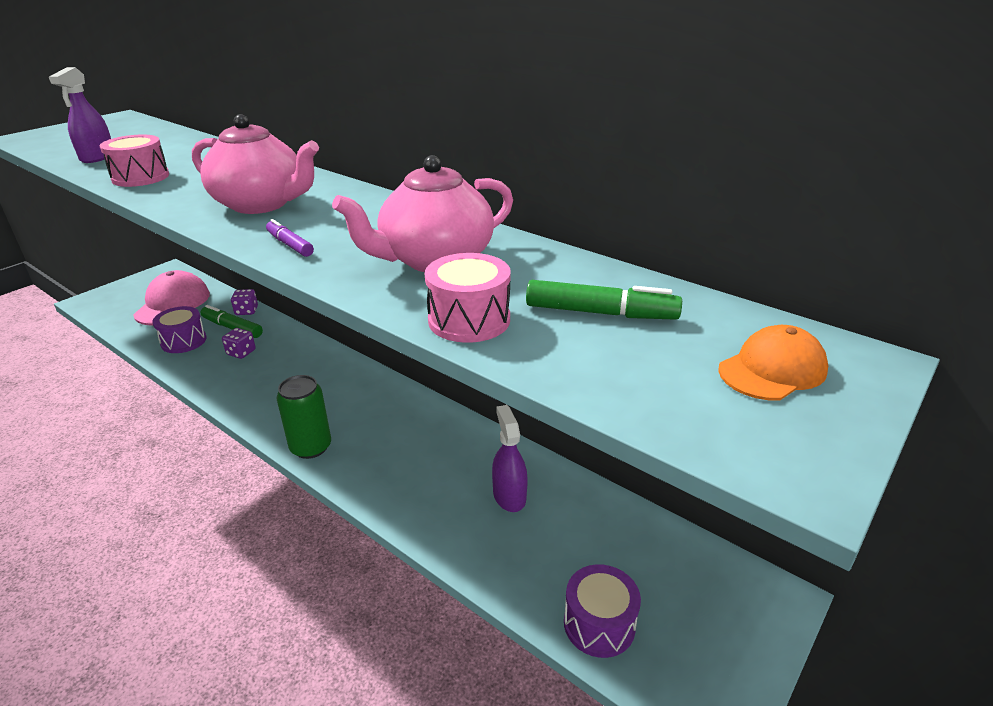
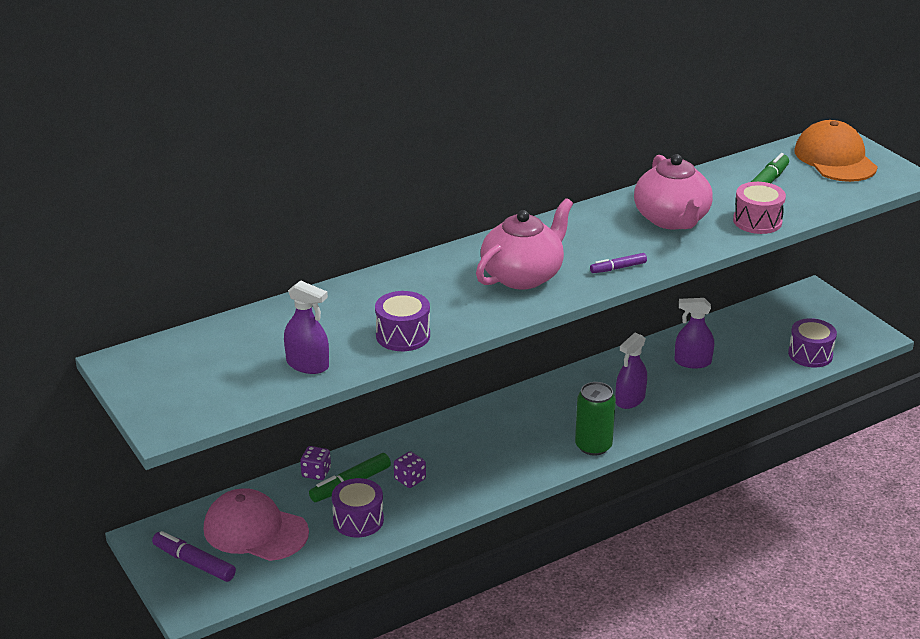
camera: 70 degrees left, 0 degrees up
pink drum [99,135,169,187] -> purple drum [375,291,430,351]
orange cap [718,325,828,400] -> orange cap [794,120,878,182], size x1.70
none -> purple marker [152,531,236,582]
none -> purple spray bottle [616,333,647,409]

